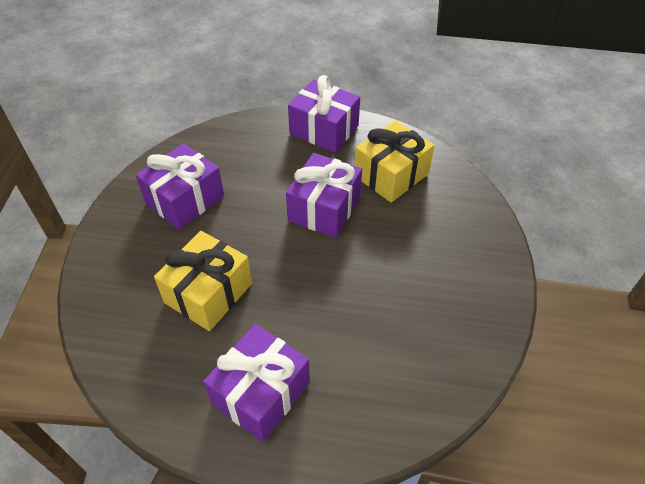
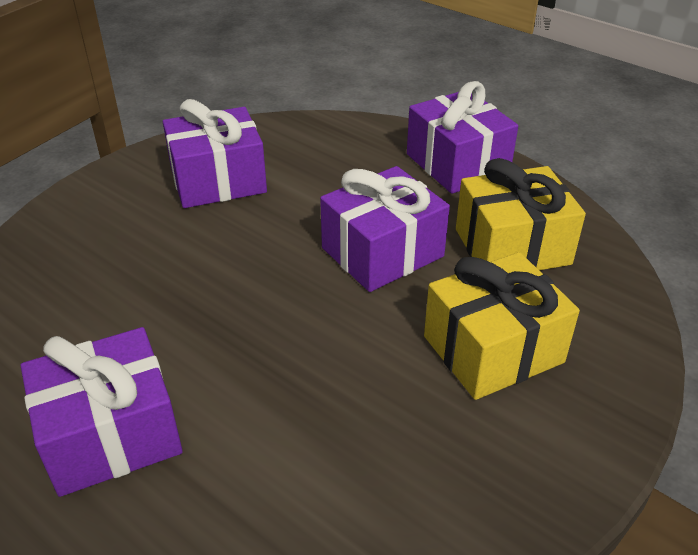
camera: 30 degrees right, 10 degrees down
yellow gift [154,231,252,331] -> yellow gift moved to [424,252,580,400]

